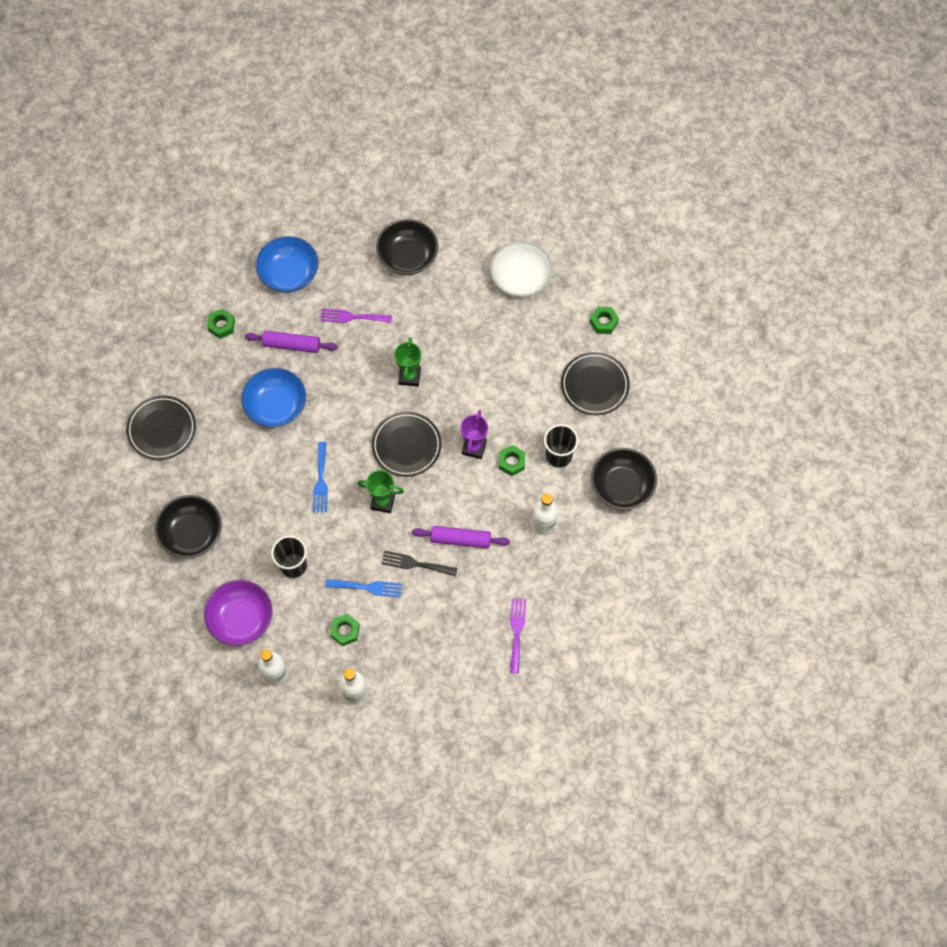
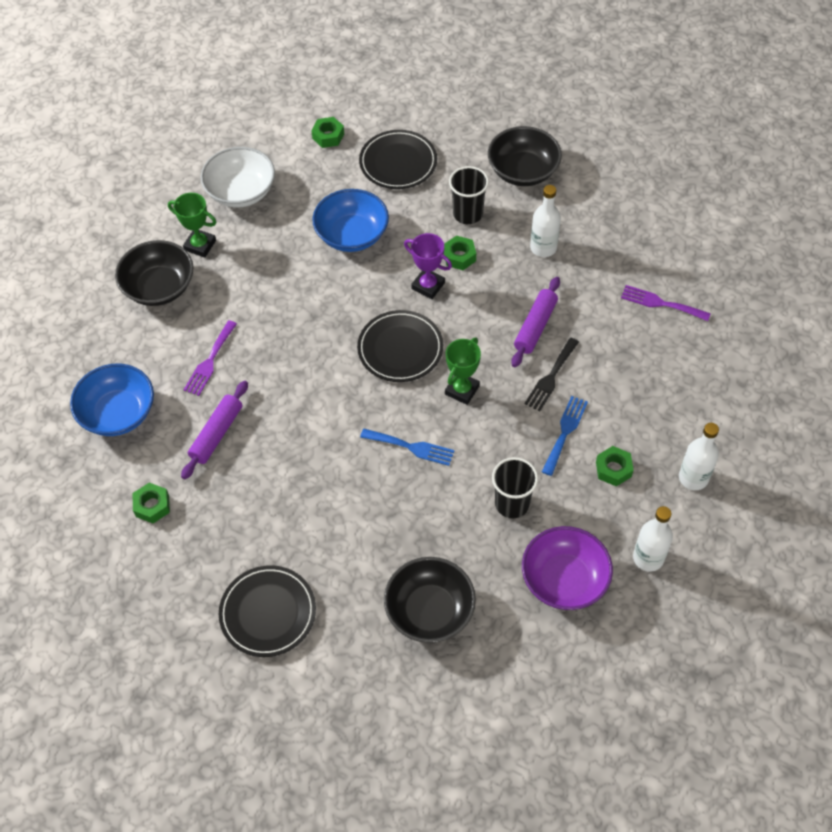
camera: 70 degrees left, 10 degrees down
blue bowl [241,368,306,427] -> blue bowl moved to [312,189,389,252]
green trophy [394,337,421,386] -> green trophy moved to [168,193,216,258]

